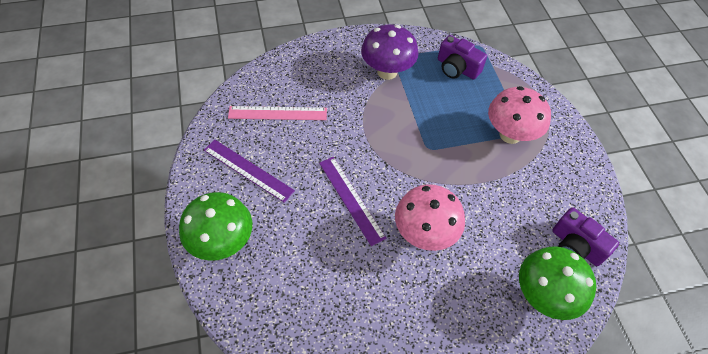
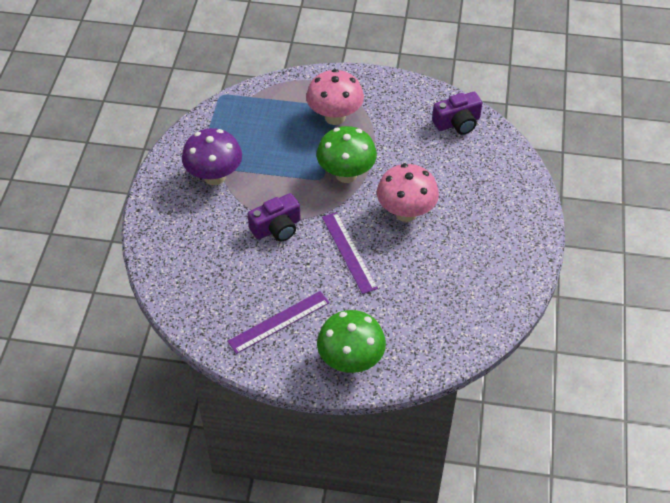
camera: 65 degrees left, 5 degrees down
pink ruler [228,106,327,120] -> none
purple ruler [319,157,386,246] -> purple ruler turned 75 degrees clockwise [322,212,378,294]
purple camera [438,35,487,80] -> purple camera moved to [248,193,301,242]
green mushroom [519,246,596,320] -> green mushroom moved to [316,126,377,183]

